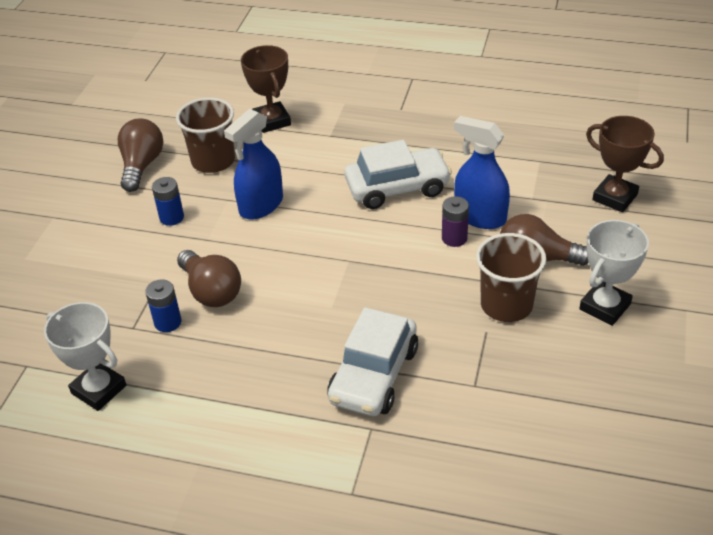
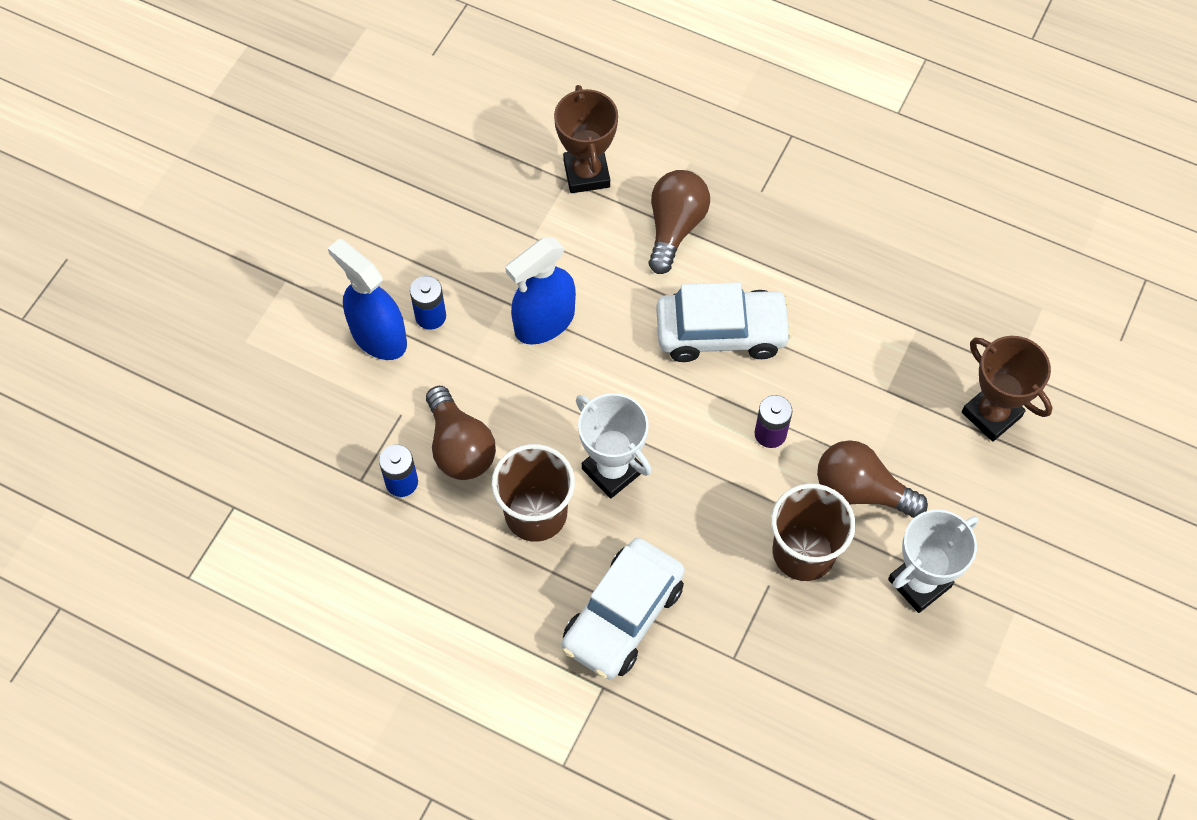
camera: 10 degrees right, 20 degrees up
white trophy [44,302,126,411] -> white trophy moved to [576,393,651,499]
brown light bulb [118,119,164,192] -> brown light bulb moved to [649,170,710,274]
brown cup [176,97,235,173] -> brown cup moved to [491,444,575,542]
blue spray bottle [454,116,510,229] -> blue spray bottle moved to [328,238,407,360]

